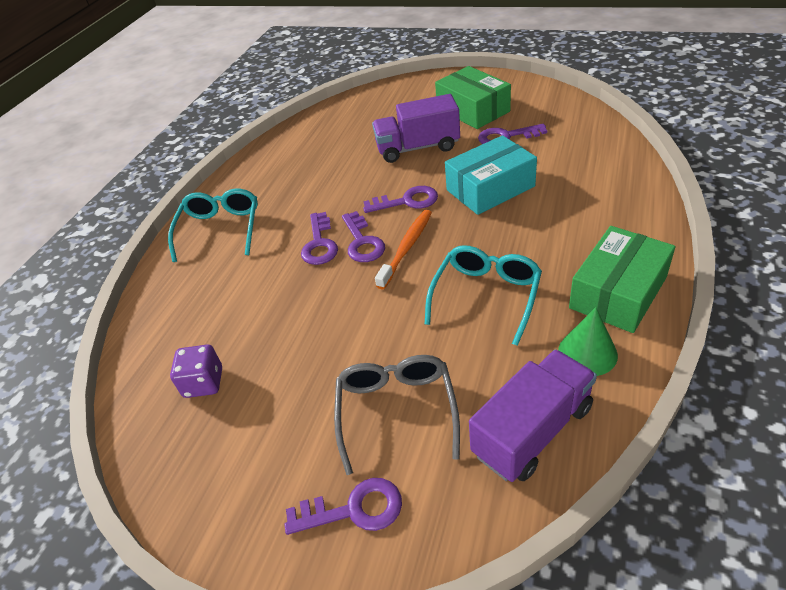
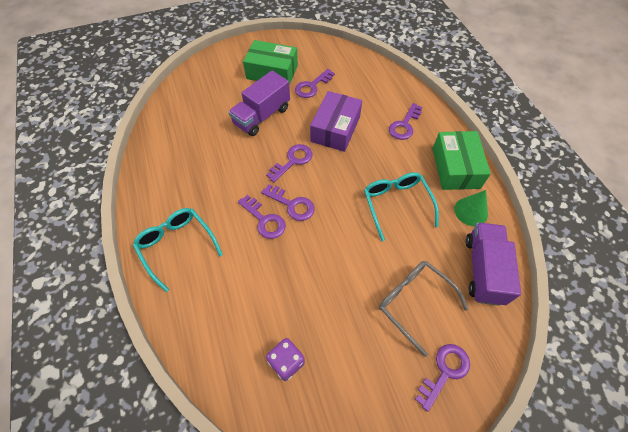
camera: 45 degrees left, 15 degrees up
orange toothbrush [375,210,432,289] -> none
turquoise box [445,135,537,215] -> purple box [310,91,362,152]
none -> purple key [389,103,422,140]

